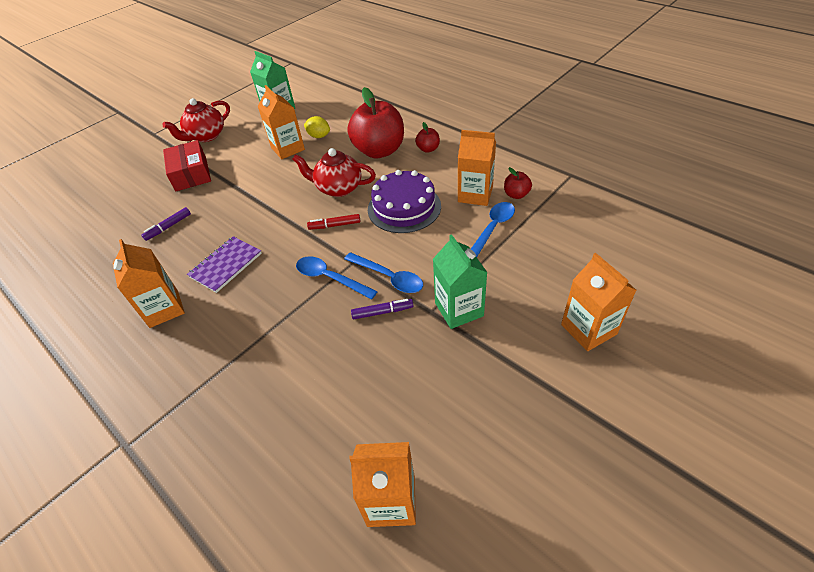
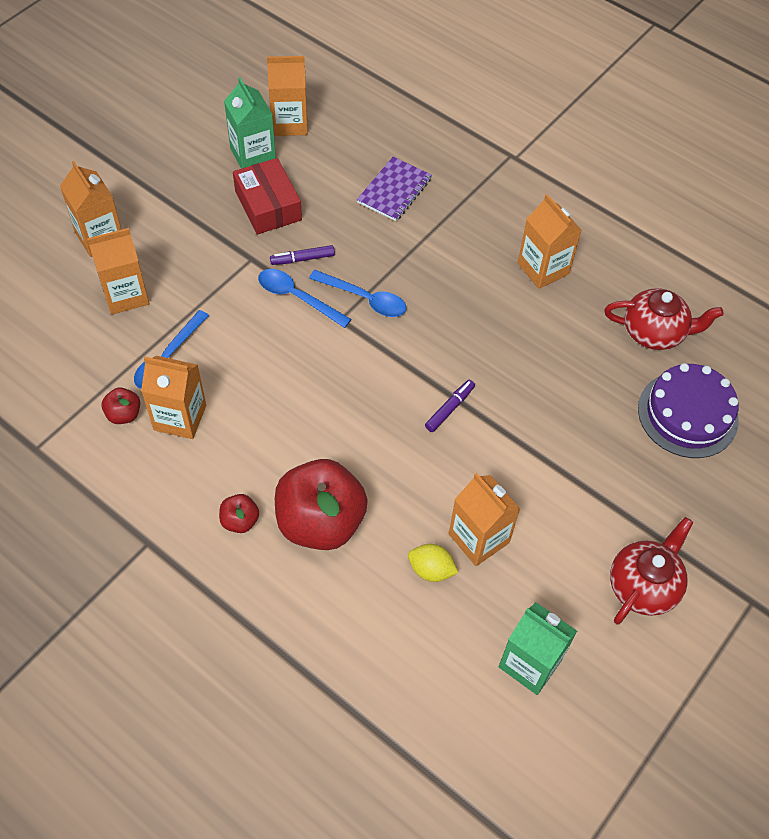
camera: 170 degrees right, 10 degrees up
purple marker [141,207,191,241] -> purple marker moved to [425,380,475,432]
red box [163,140,211,191] -> red box moved to [233,158,302,234]
purple notebook [187,236,262,293] -> purple notebook moved to [357,157,432,221]
red teapot [292,148,376,197] -> red teapot moved to [604,288,724,350]
red marker [307,214,361,230] -> none
purple cake [368,170,441,233] -> purple cake moved to [638,363,739,458]
green carton [433,234,488,329] -> green carton moved to [224,77,276,169]
none -> orange carton [87,228,149,315]

